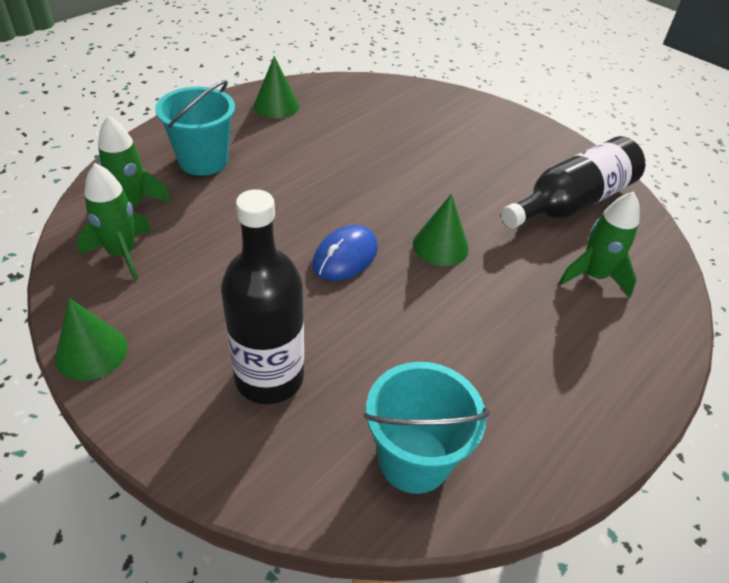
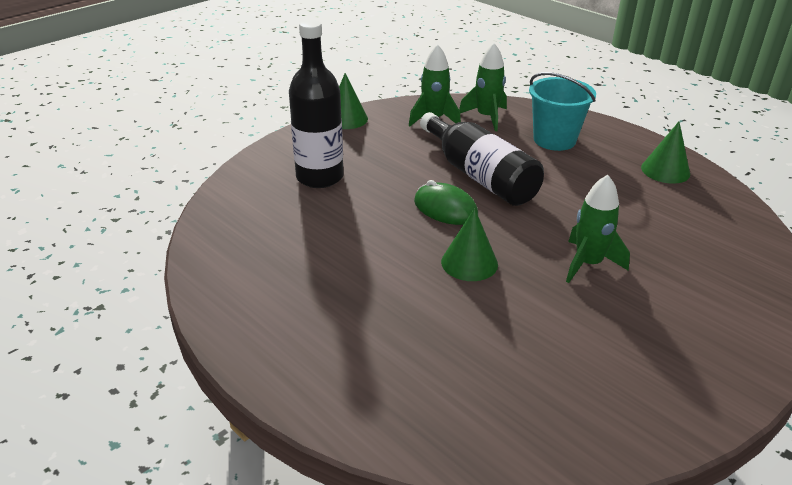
camera: 95 degrees right, 10 degrees down
blue mouse [312,225,378,281] -> green mouse [414,180,478,225]
turquoise bucket [364,362,490,494] -> none
black bottle [501,136,645,228] -> black bottle moved to [420,112,544,206]
green rocket [559,191,640,298] -> green rocket moved to [566,175,630,283]

